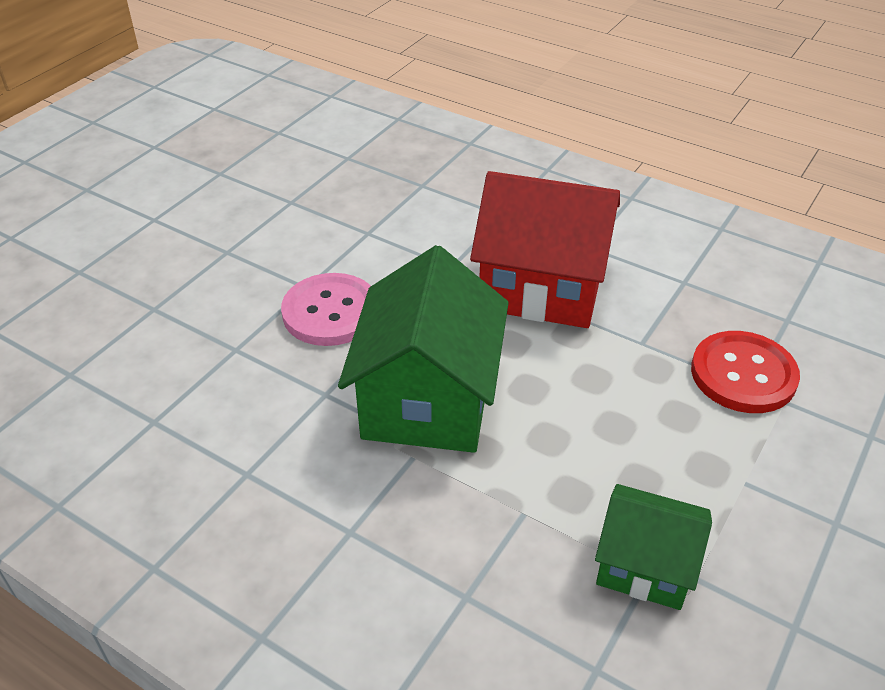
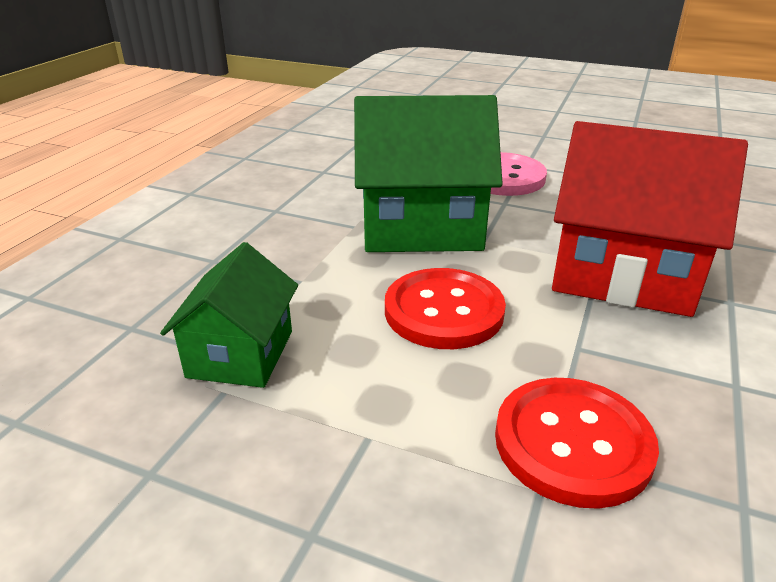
camera: 80 degrees right, 10 degrees down
red house [470,171,620,328] -> red house turned 75 degrees counterclockwise [552,121,748,317]
none -> red button [385,268,506,349]

